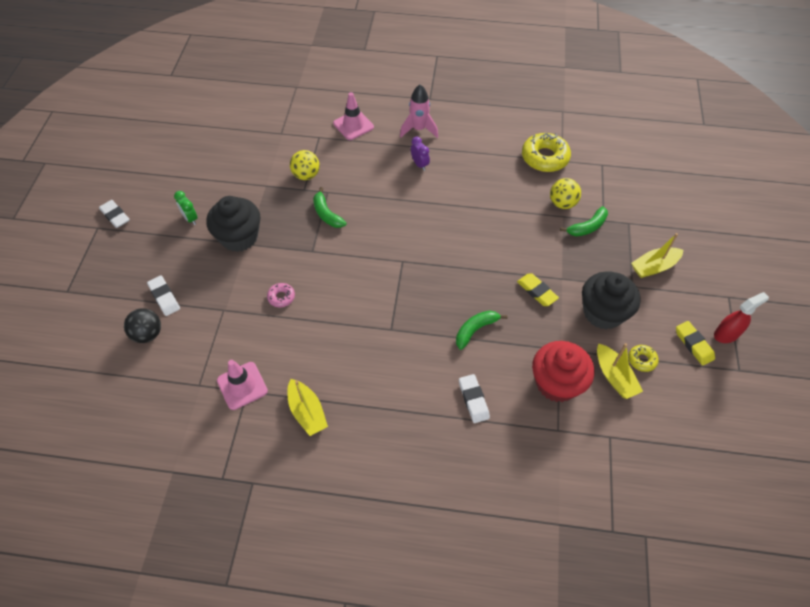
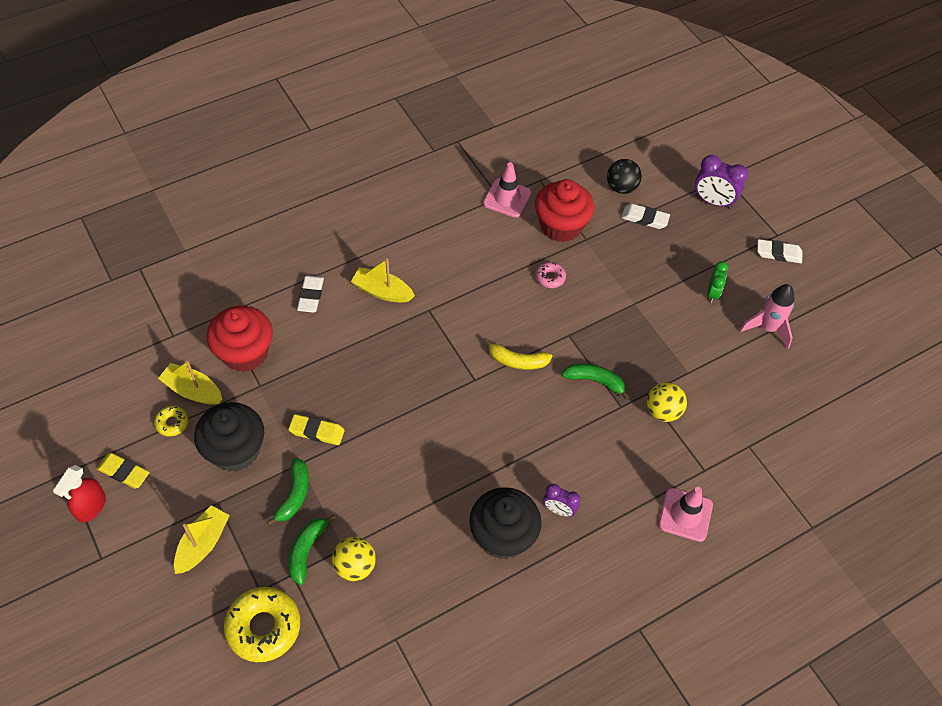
camera: 140 degrees right, 0 degrees up
green clock [174,191,198,225] -> green clock turned 90 degrees clockwise [707,261,728,303]
black cupcake [206,196,260,252] -> black cupcake moved to [469,487,542,559]
yellow boat [287,379,328,436] -> yellow boat moved to [351,258,415,303]
pink rocket [400,84,438,138] -> pink rocket moved to [740,284,794,349]
green banana [456,311,507,350] -> green banana moved to [267,458,309,526]
white eraser [459,374,490,423] -> white eraser turned 60 degrees clockwise [297,275,324,313]
yellow donut [522,133,571,172] -> yellow donut moved to [224,587,300,662]
none -> yellow banana [484,338,552,370]
none -> red cupcake [535,179,594,242]
none -> purple clock [695,155,748,209]

